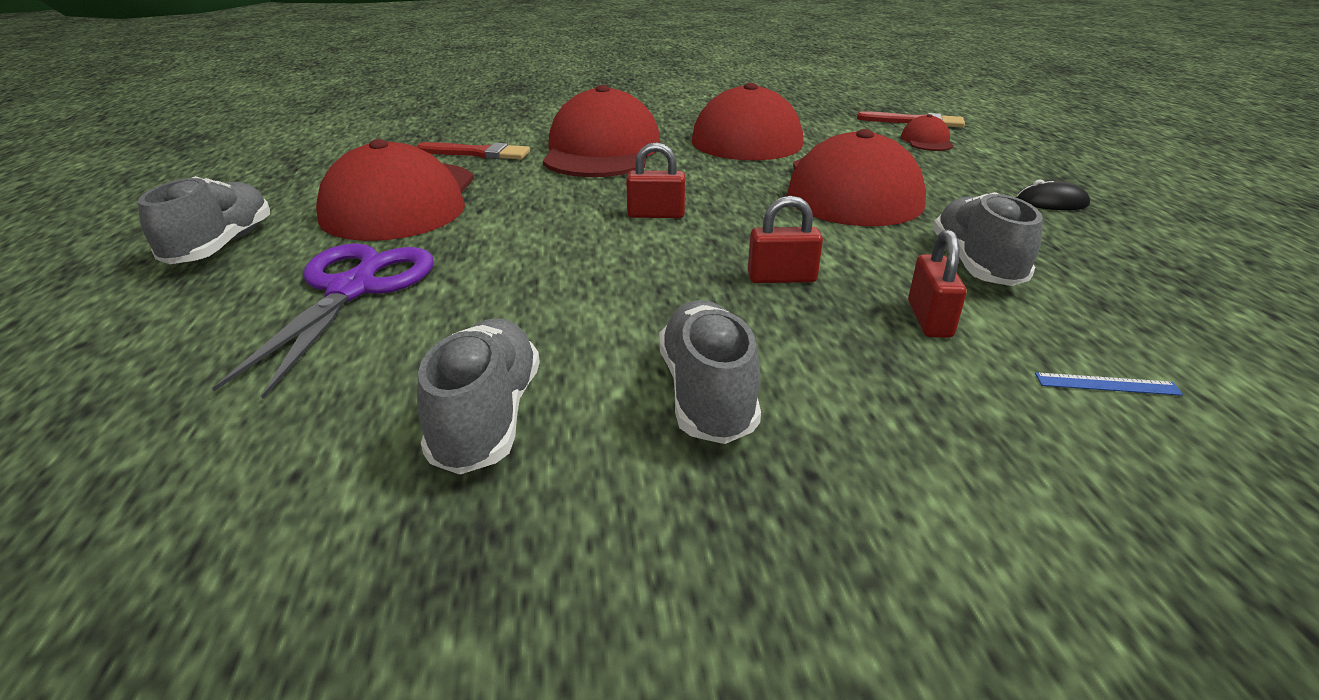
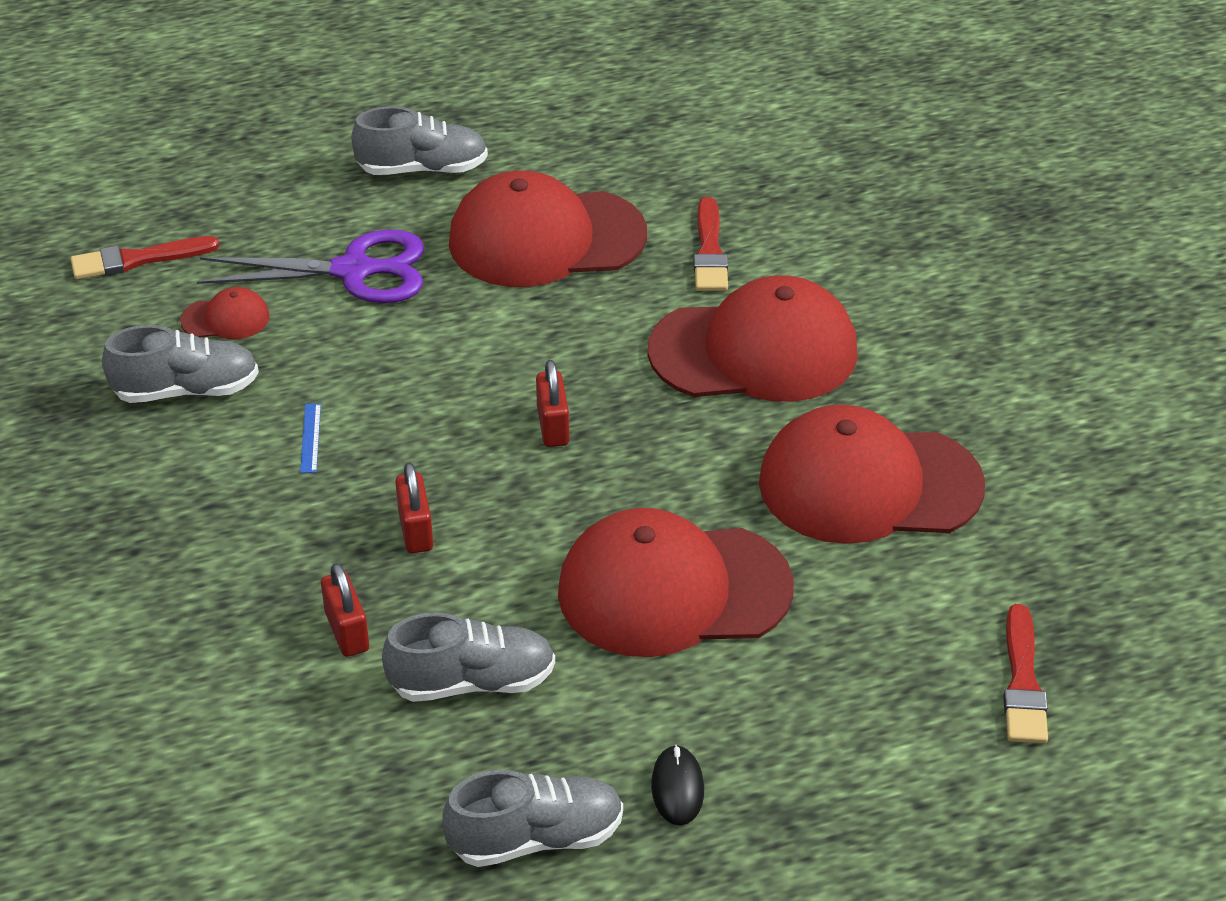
camera: 80 degrees right, 10 degrees up
grey shoe [659,300,761,444] -> grey shoe moved to [442,770,623,867]
red cap [901,114,954,151] -> red cap moved to [180,287,270,339]
red padlock [908,229,967,338] -> red padlock turned 75 degrees clockwise [321,563,369,657]
blue ruler [1035,373,1183,396] -> blue ruler moved to [300,403,321,473]
none -> red brush [71,236,219,279]

